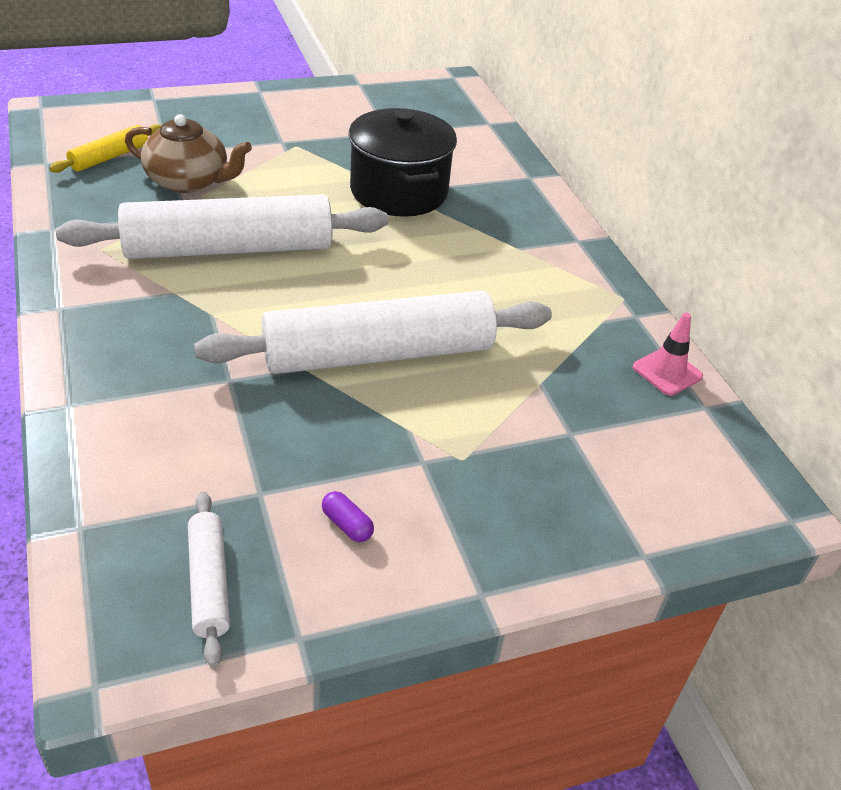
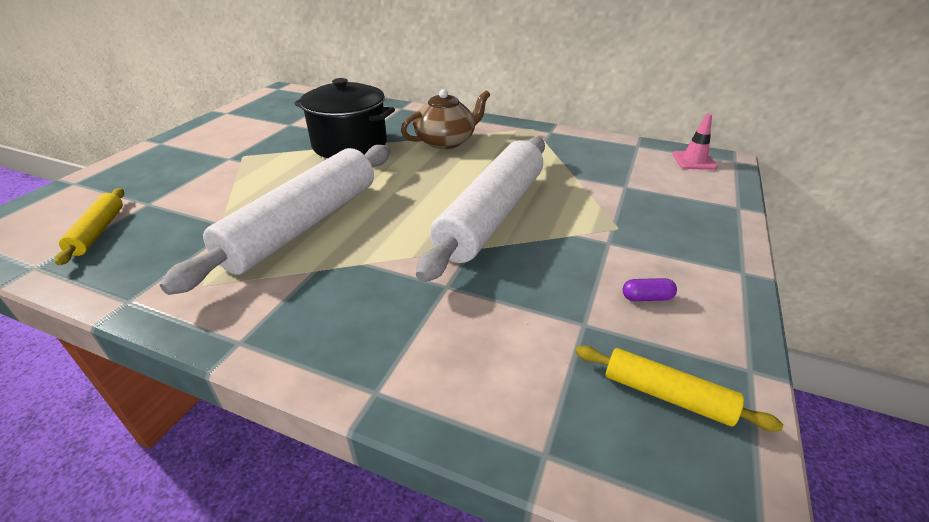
camera: 45 degrees left, 5 degrees down
brown teapot [125,114,252,193] -> brown teapot moved to [401,89,490,149]
white rolling pin [188,491,230,667] -> yellow rolling pin [576,345,783,431]
pink traffic cone [633,313,703,396] -> pink traffic cone moved to [673,114,718,170]

